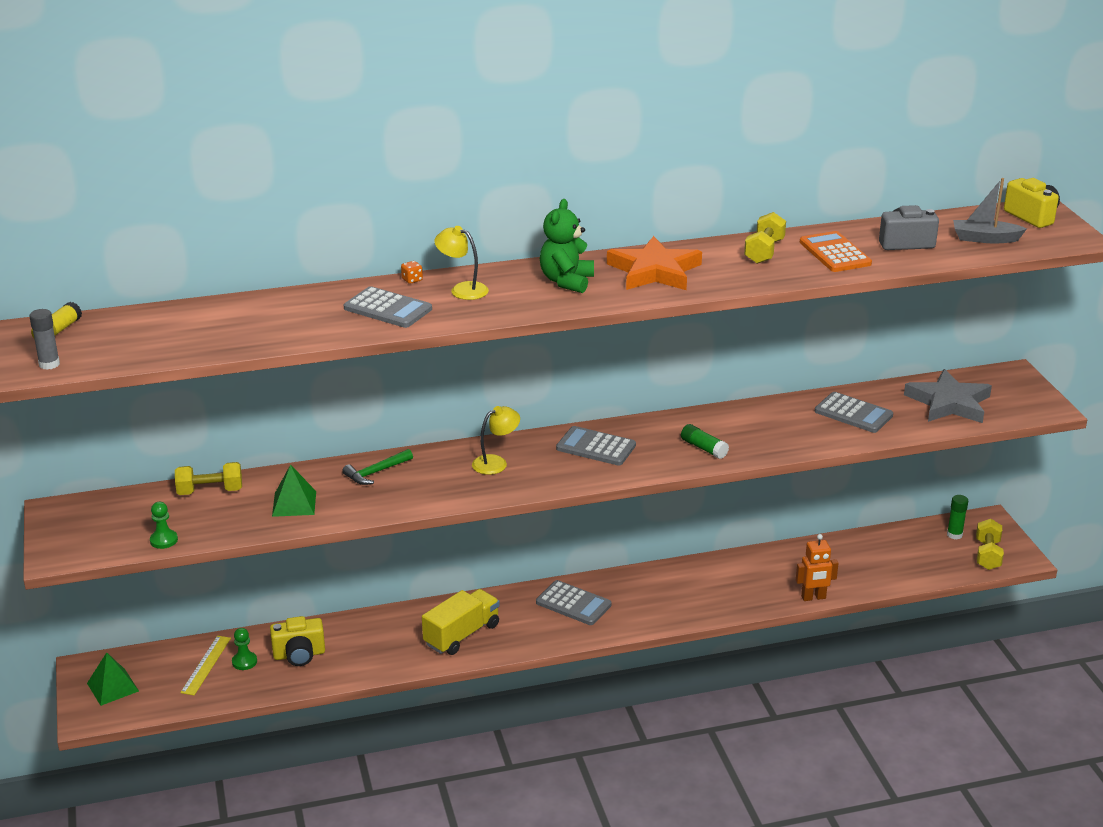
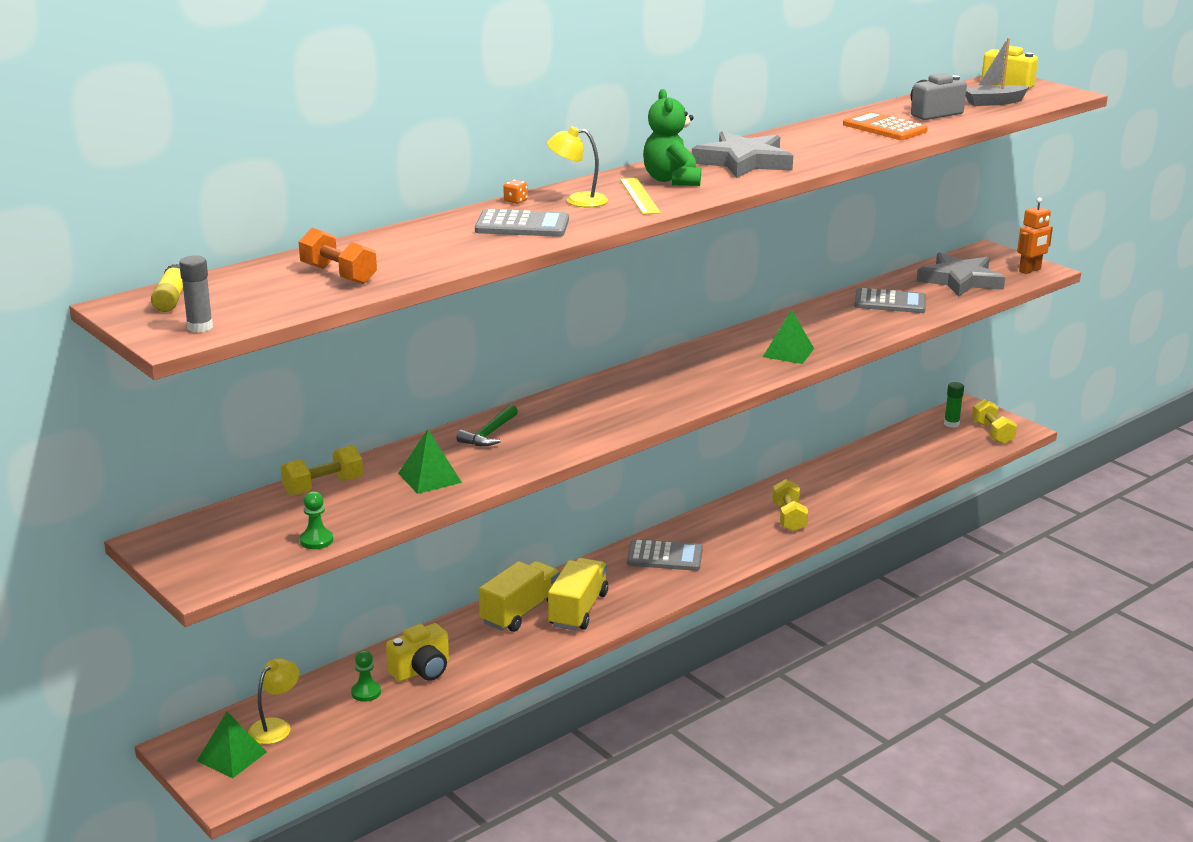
camera: 25 degrees left, 5 degrees down
yellow ruler [180,636,231,695] -> yellow ruler moved to [620,178,661,214]
yellow lamp [472,406,520,475] -> yellow lamp moved to [248,658,299,744]
grey calculator [556,426,636,466] -> none
orange star [607,236,702,290] -> grey star [692,131,793,178]
green glue stick [681,424,729,459] -> green pyramid [763,310,814,364]
yellow dumbbell [744,212,786,264] -> yellow dumbbell moved to [772,479,808,532]
orange robot [796,534,839,601] -> orange robot moved to [1017,197,1053,274]
none -> orange dumbbell [299,228,377,284]
none -> yellow truck [479,561,560,632]

